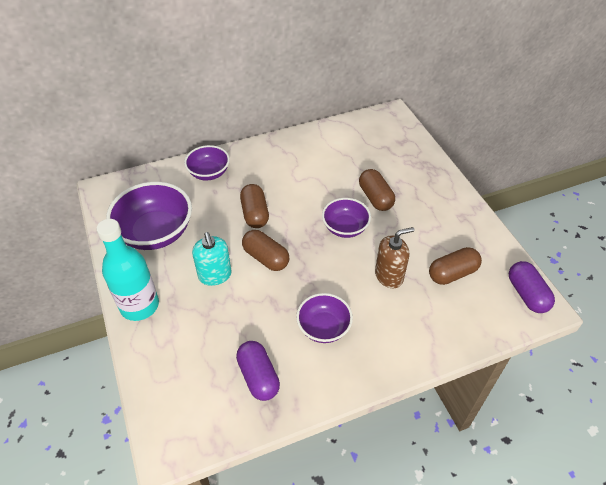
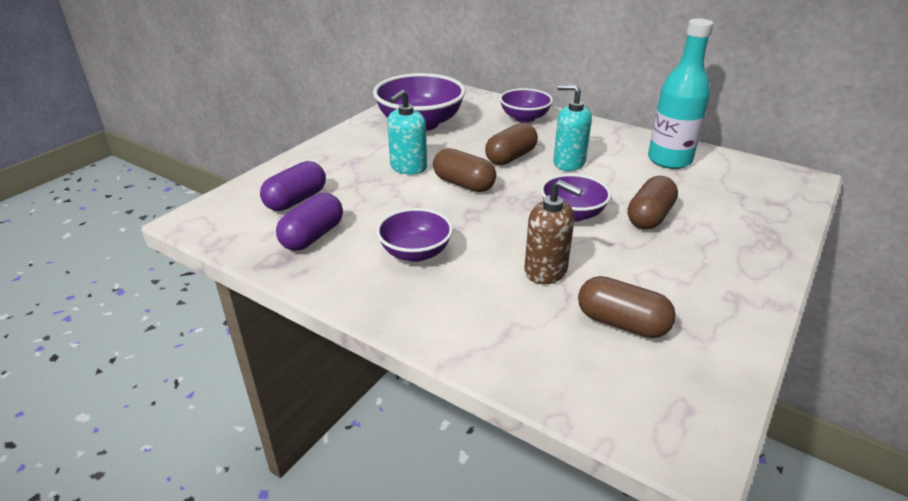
camera: 55 degrees right, 15 degrees down
turquoise bottle [96,219,159,321] -> turquoise bottle moved to [648,18,713,169]
brown capsule [242,230,289,271] -> brown capsule turned 60 degrees counterclockwise [433,148,496,192]
purple capsule [509,261,555,313] -> purple capsule moved to [260,161,326,211]
none -> turquoise soap dispenser [553,85,592,171]

